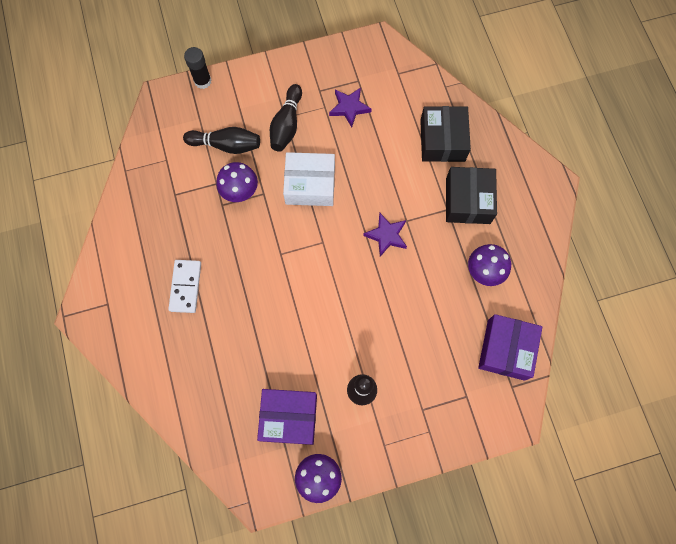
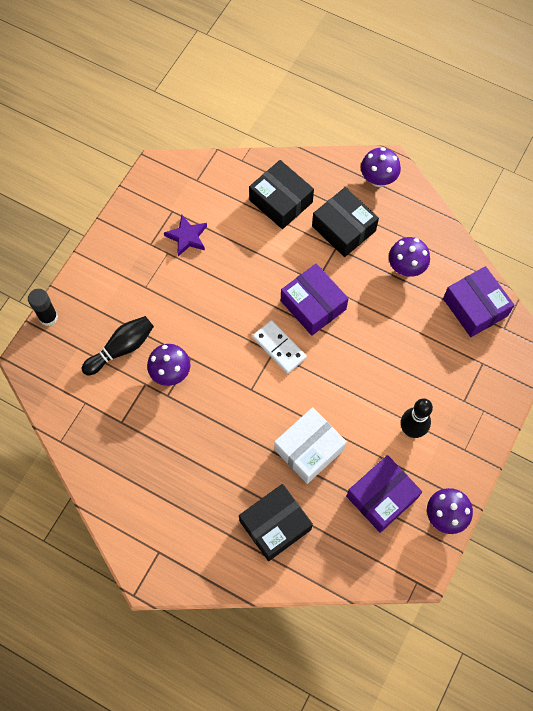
camera: 45 degrees left, 5 degrees down
white domino [169,260,201,313] -> white domino moved to [253,320,307,374]
black bowling pin [270,84,302,152] -> none
white box [283,152,335,206] -> white box moved to [274,407,347,484]
purple star [363,213,407,257] -> purple box [281,263,349,336]
none -> black box [239,484,313,561]
none -> purple mushroom [361,147,401,187]

